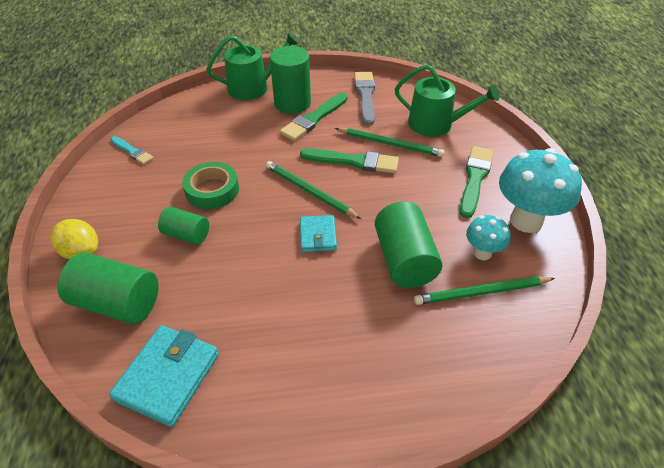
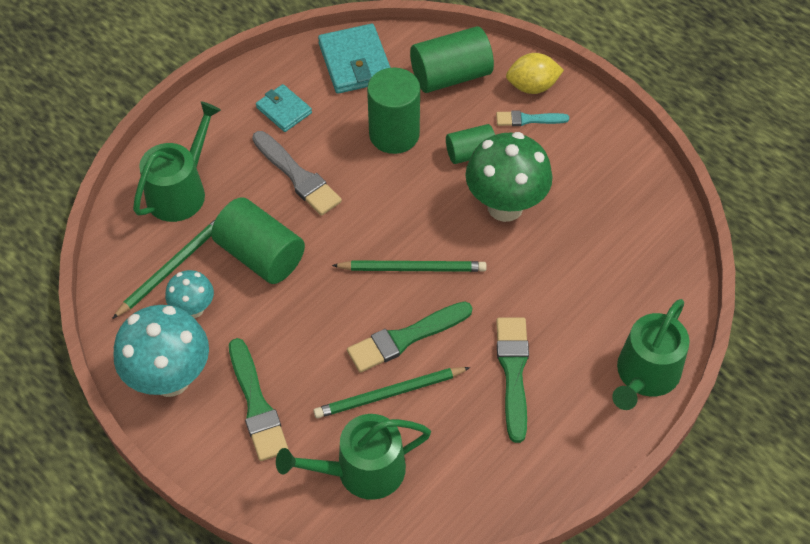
camera: 140 degrees right, 10 degrees up
turquoise brush [111,136,154,165] -> turquoise brush moved to [496,110,569,126]
green tape [182,162,239,209] -> green mushroom [465,132,553,222]
green cylinder [270,46,311,114] -> green cylinder moved to [367,68,420,154]
turquoise wallet [300,215,337,252] -> turquoise wallet moved to [256,84,312,132]
grey brush [354,72,375,125] -> grey brush moved to [252,131,342,216]
none -> green watering can [133,101,221,222]

